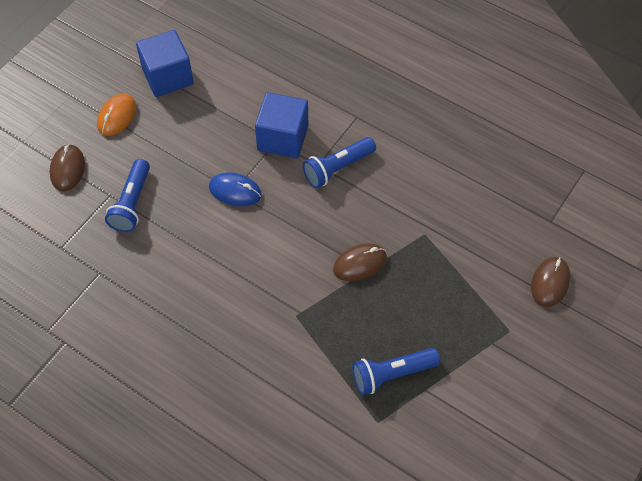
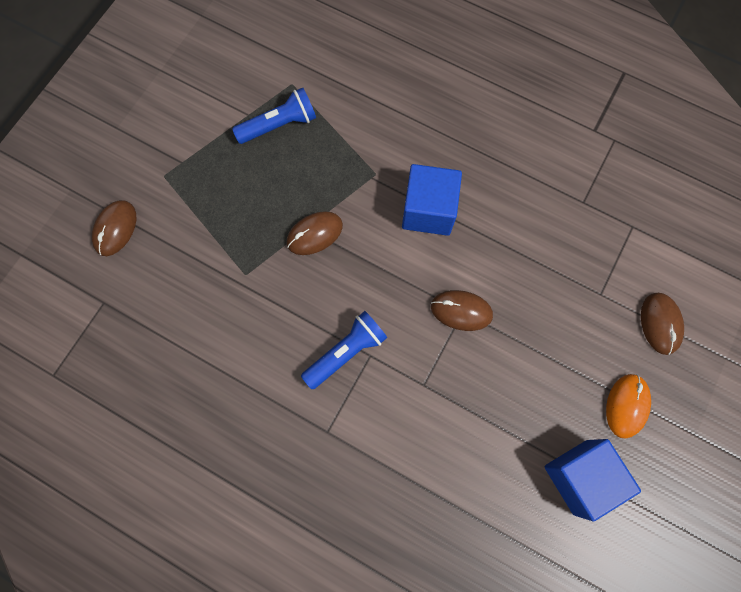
camera: 175 degrees right, 15 degrees up
blue flashlight [105,159,150,232] -> none
blue mouse [209,172,262,206] -> brown mouse [431,290,493,331]
blue cube [255,92,308,158] -> blue cube moved to [402,164,462,236]

